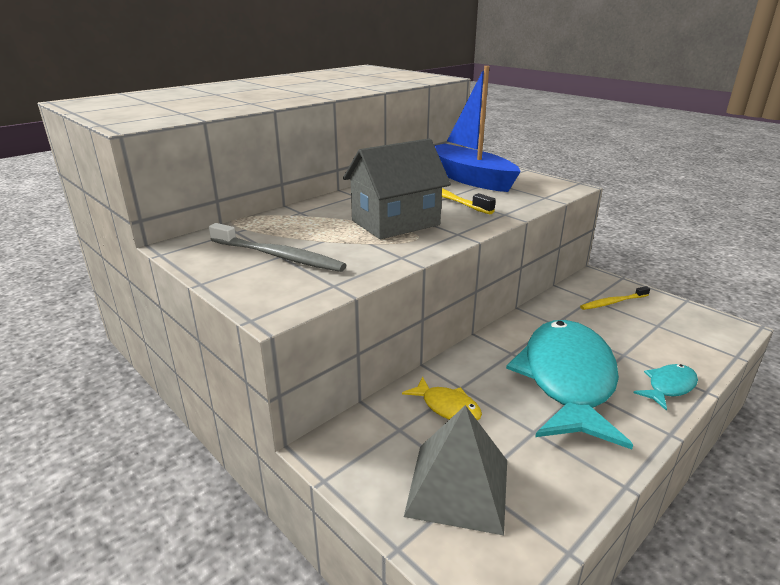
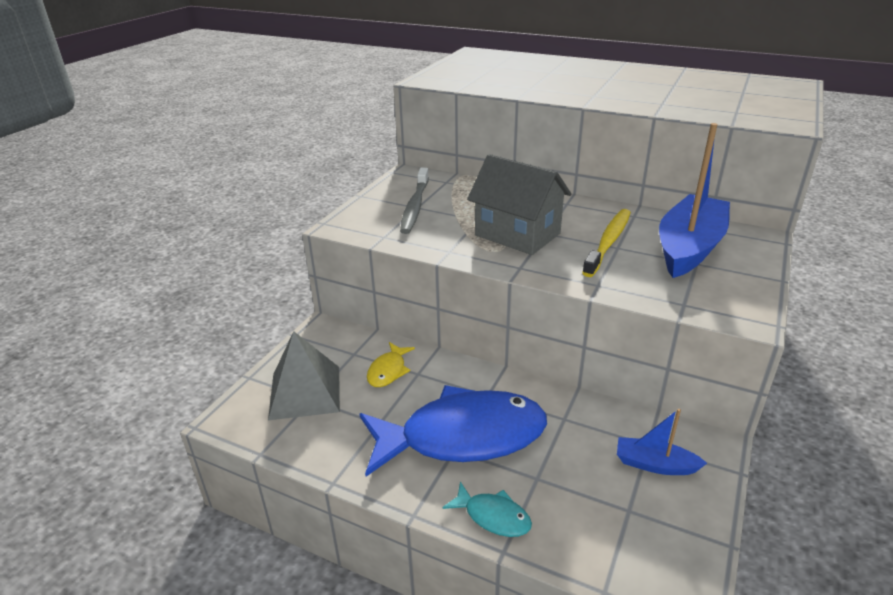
camera: 70 degrees right, 5 degrees up
turquoise fish [506,320,633,449] -> blue fish [359,385,547,476]
yellow toothbrush [580,286,650,310] -> blue boat [617,409,707,475]

